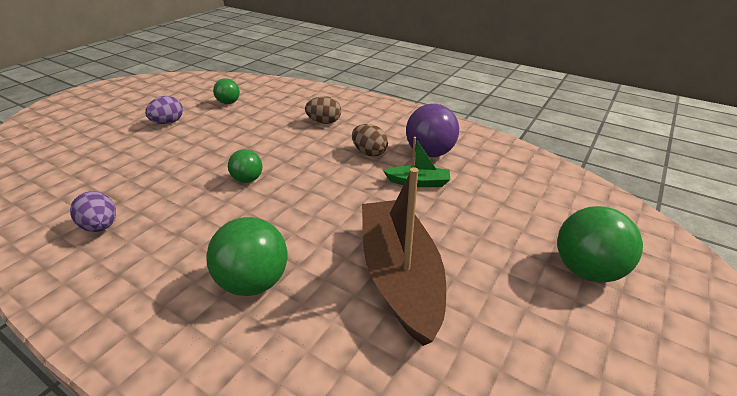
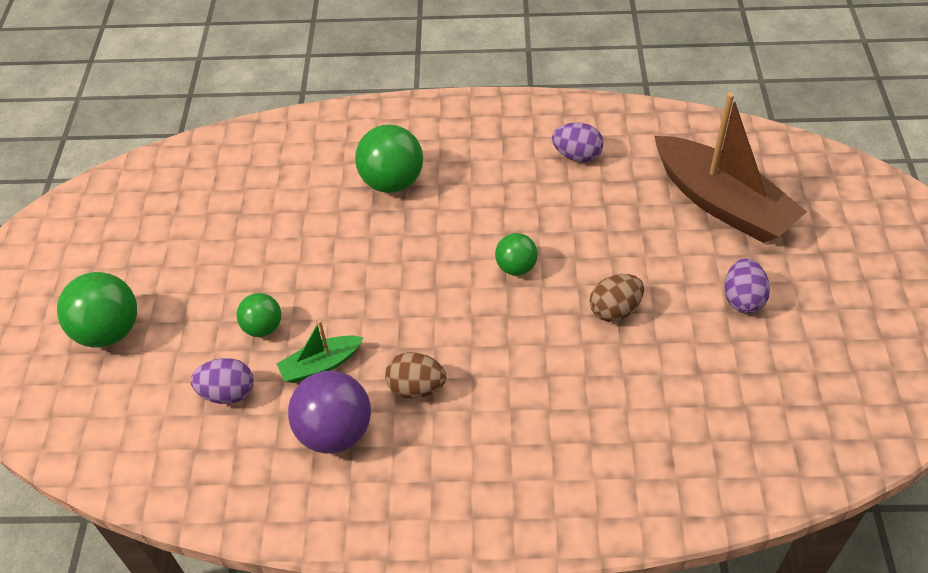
camera: 150 degrees right, 15 degrees up
green ball [213,78,240,104] -> green ball moved to [236,293,281,337]
brown egg [305,96,341,124] -> brown egg moved to [590,274,644,322]
brown boat [362,167,446,346] -> brown boat moved to [654,92,807,243]
none -> purple egg [191,358,254,404]

